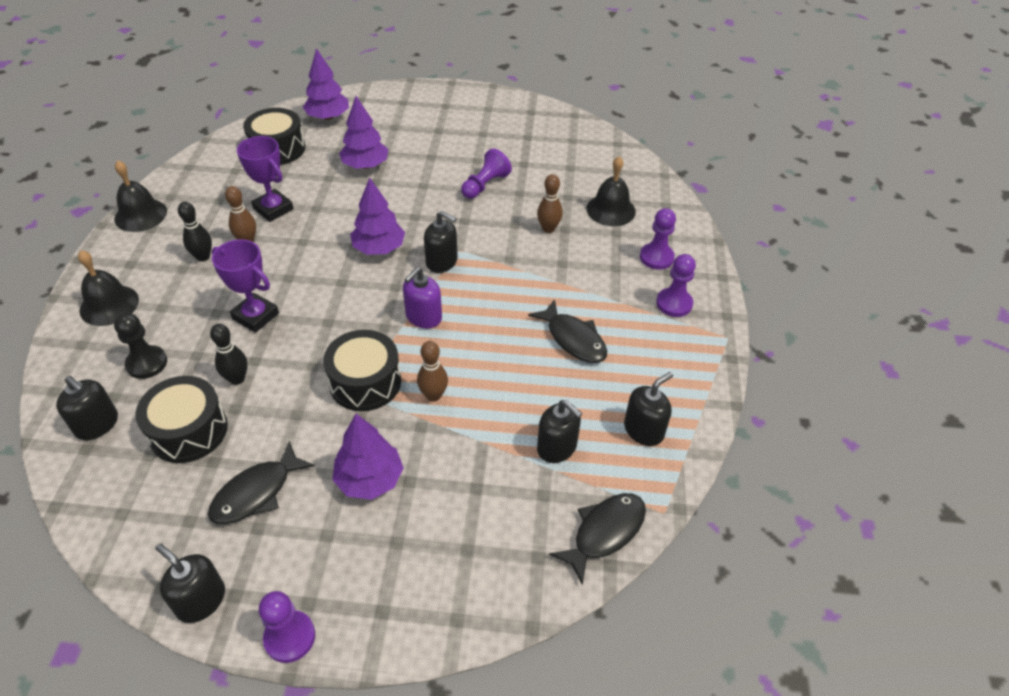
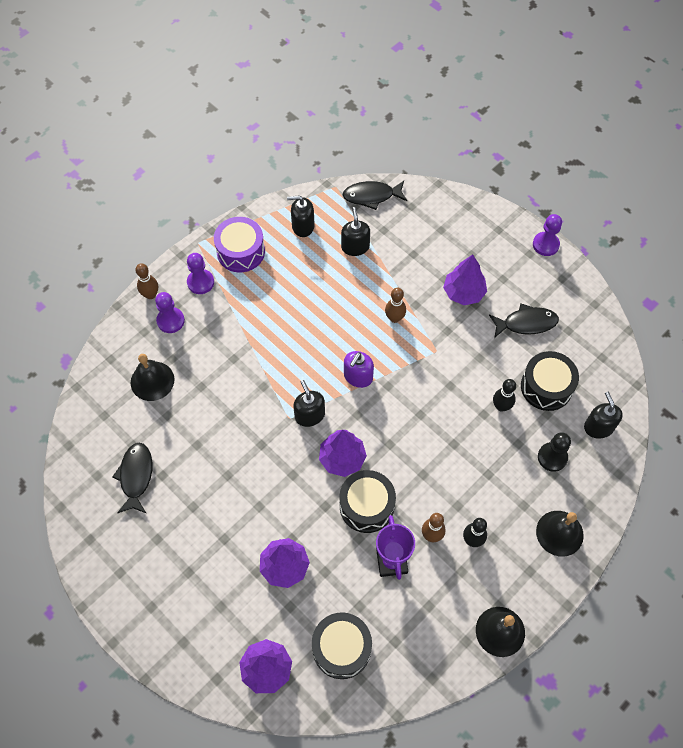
camera: 140 degrees left, 15 degrees up
black soap dispenser [155,544,225,623] -> none
purple trophy [212,239,279,333] -> none
black drum [323,330,401,411] -> black drum moved to [340,470,396,533]
purple soap dispenser [403,267,442,329] -> purple soap dispenser turned 135 degrees clockwise [344,351,374,388]
purple pawn [461,148,512,199] -> none
black fish [528,299,607,363] -> black fish moved to [112,443,152,514]
brown bowling pin [537,174,563,233] -> brown bowling pin moved to [135,263,158,299]
none -> purple drum [214,217,265,273]

